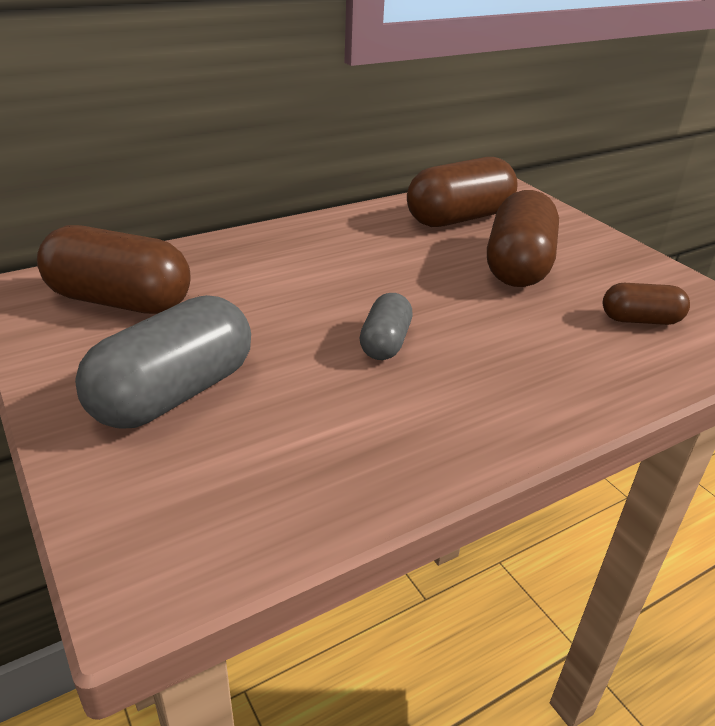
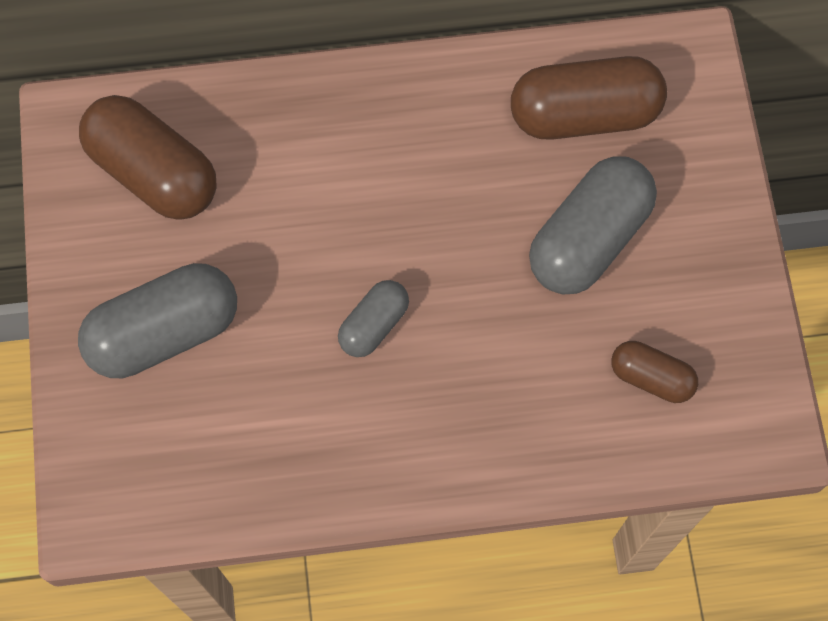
camera: 25 degrees right, 35 degrees up
brown capsule [487,190,559,287] -> grey capsule [529,156,657,295]

